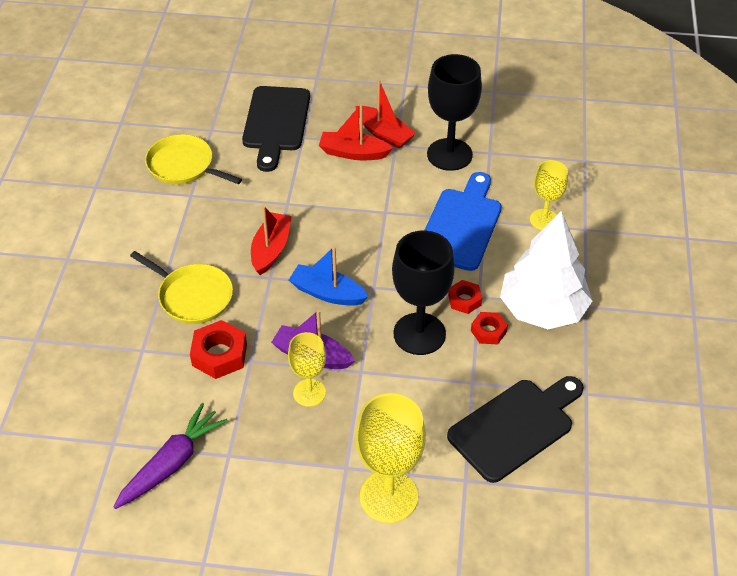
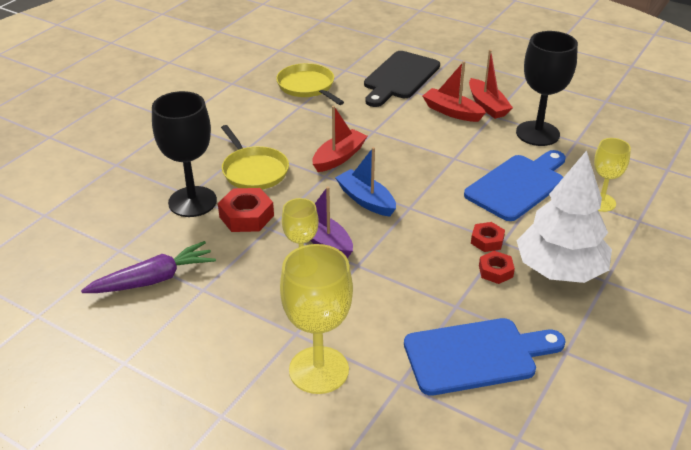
camera: 25 degrees right, 10 degrees down
black goblet [392,230,455,355] -> black goblet moved to [152,91,217,217]
black cutting board [447,376,584,483] -> blue cutting board [404,318,566,396]

